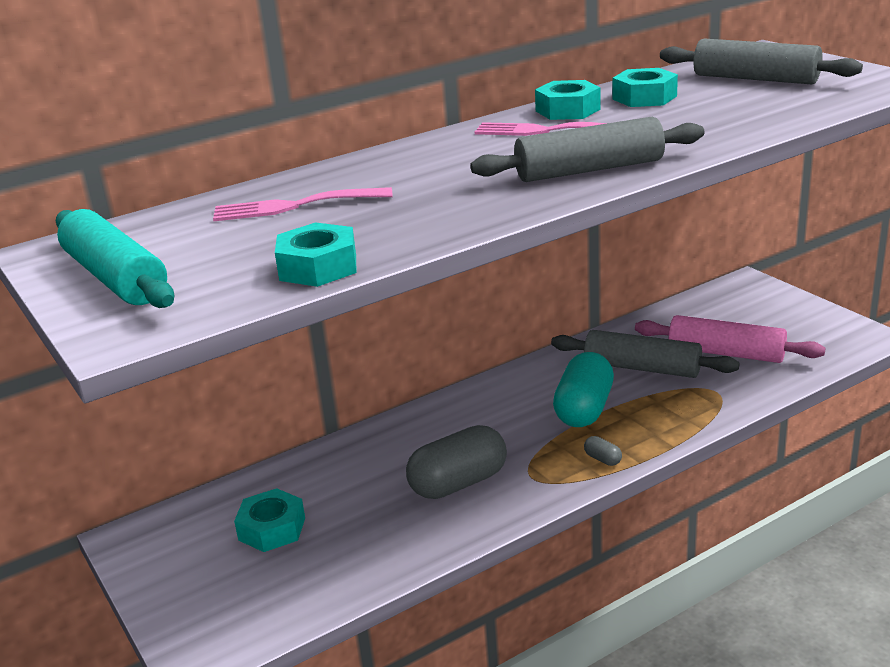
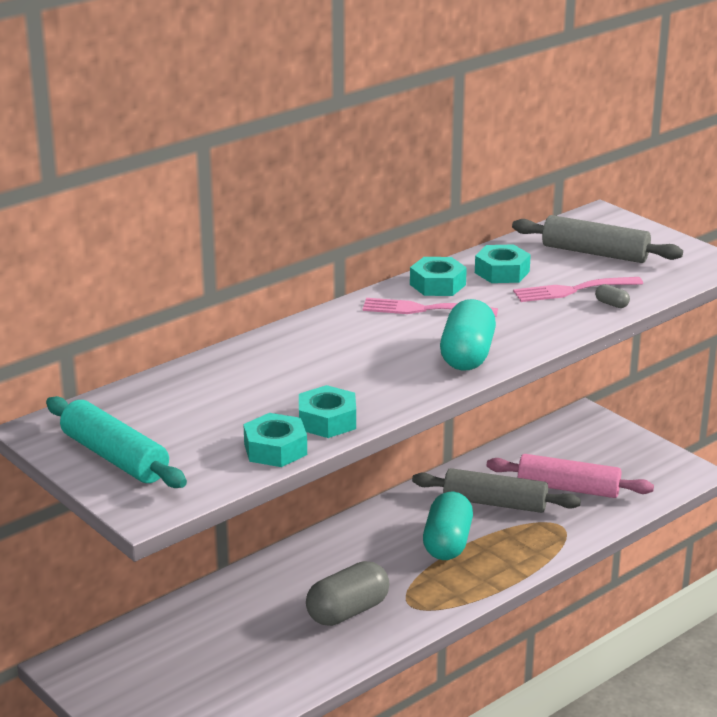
camera: 10 degrees left, 0 degrees up
pink fork [213,187,393,221] -> pink fork moved to [513,277,643,302]
turquoise nut [234,488,305,552] -> turquoise nut moved to [299,385,356,438]
grey rolling pin [470,117,705,182] -> turquoise capsule [440,299,496,371]
grey capsule [584,436,622,466] -> grey capsule moved to [595,284,630,308]

